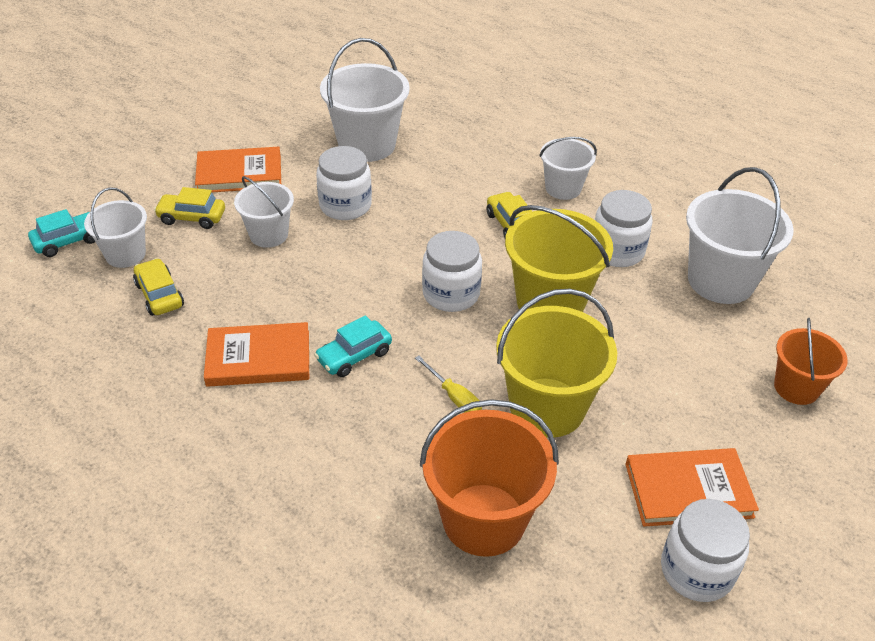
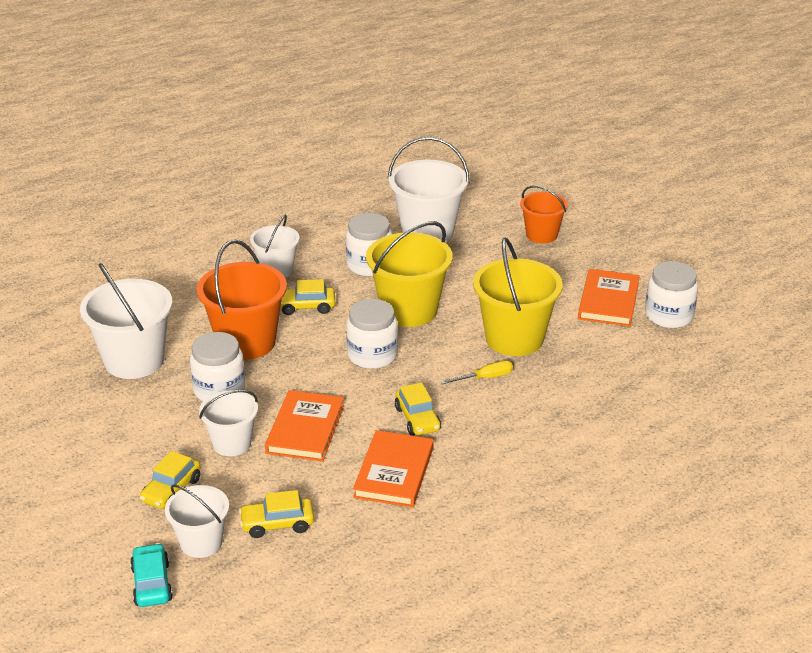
camera: 70 degrees left, 10 degrees down
orange book [195,147,281,192] -> orange book moved to [265,390,344,462]
turquoise car [314,315,392,377] -> yellow car [395,383,441,436]
orange bucket [420,399,559,557] -> orange bucket moved to [197,240,287,360]

